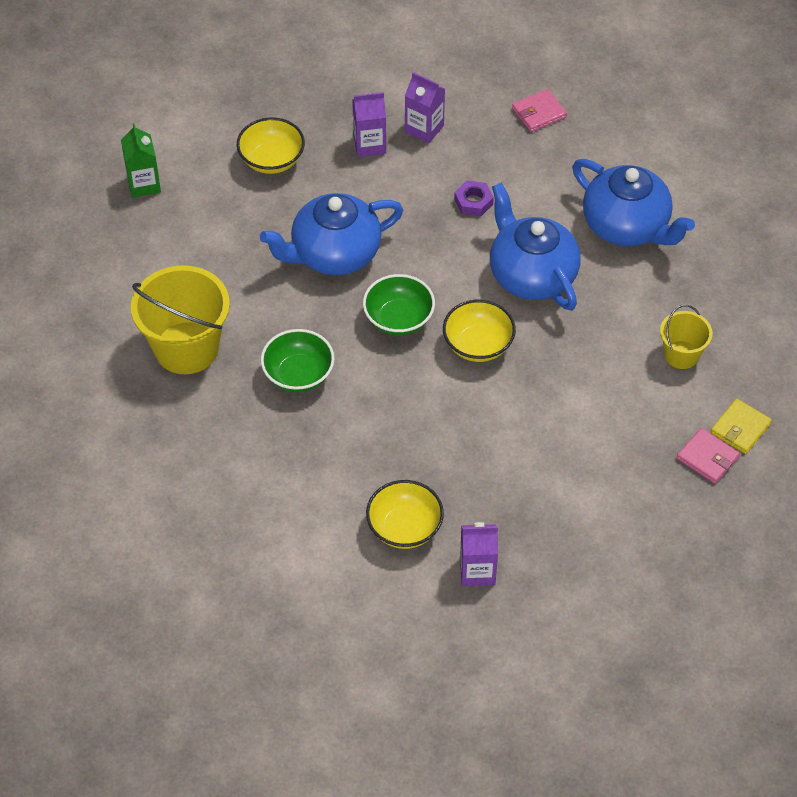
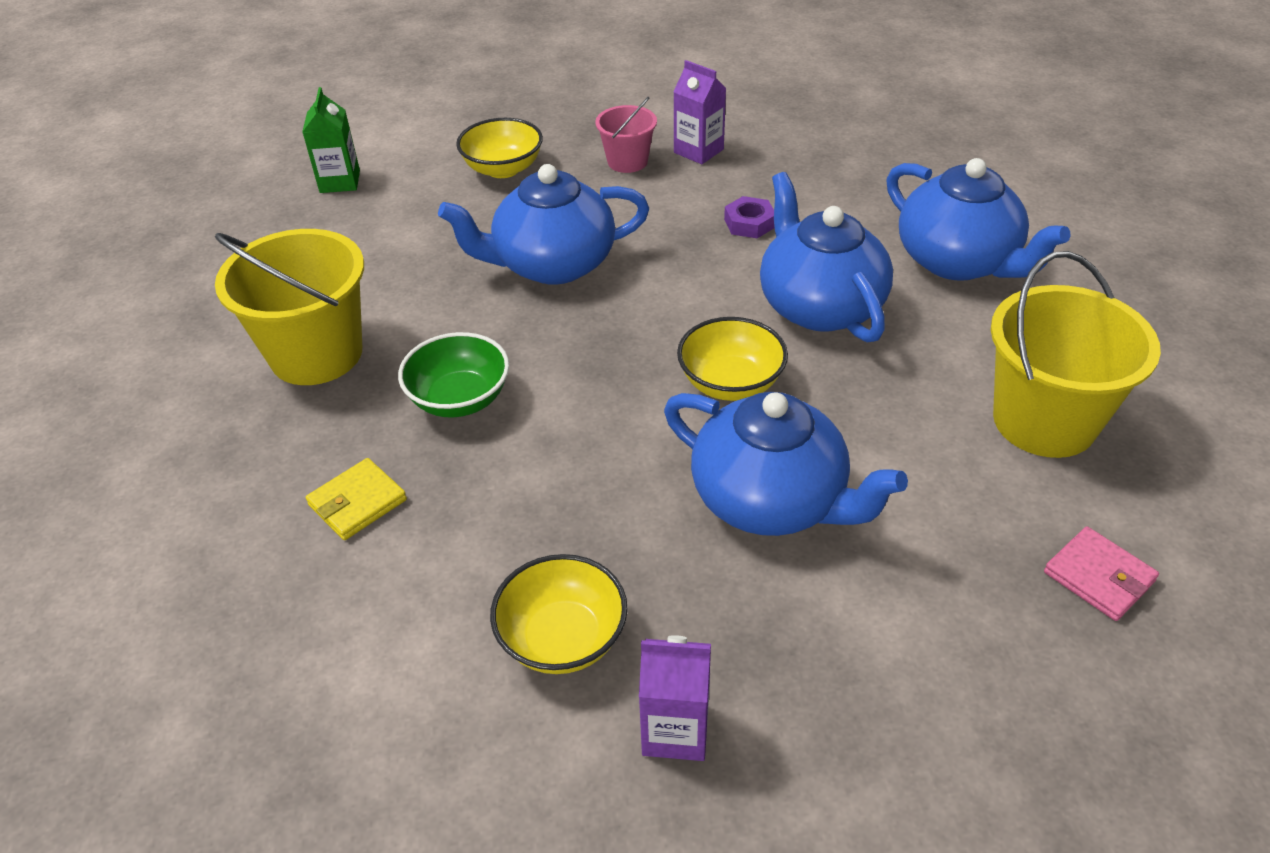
camera: 10 degrees right, 10 degrees down
purple carton [352,92,386,157] -> pink bucket [595,97,657,173]
green bowl [363,274,435,336] -> none
pink wallet [512,89,567,132] -> none
yellow bucket [660,305,713,369] -> yellow bucket [991,251,1161,458], size x1.86
yellow wallet [711,399,772,454] -> yellow wallet moved to [306,458,407,540]
none -> blue teapot [664,392,908,536]

